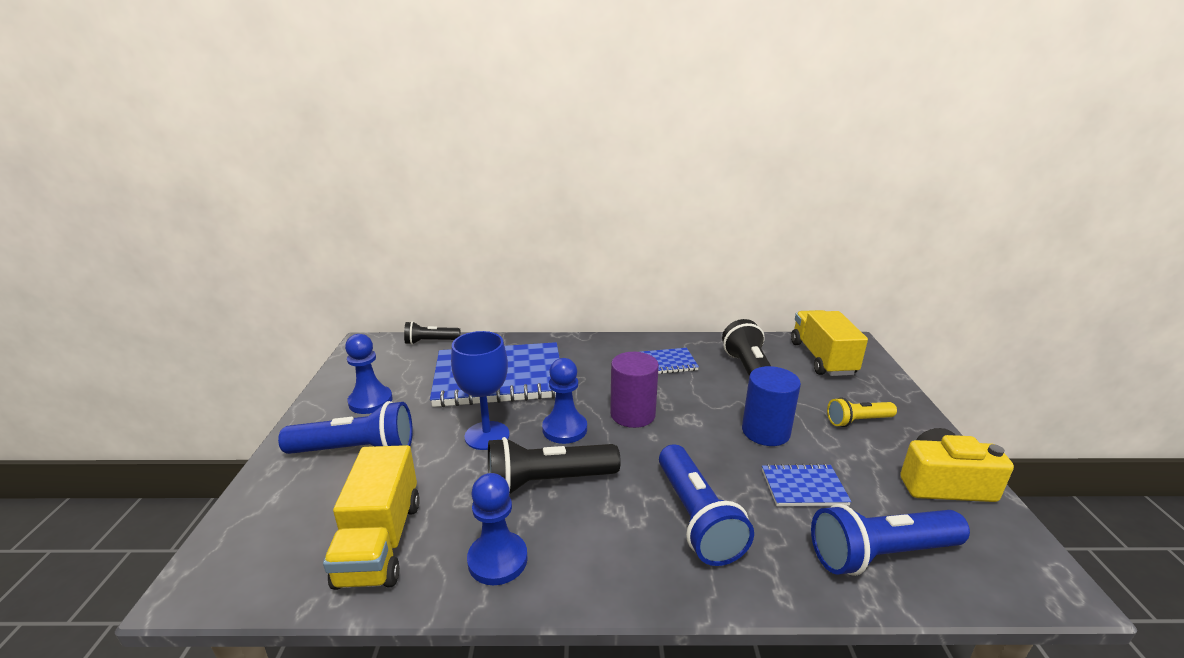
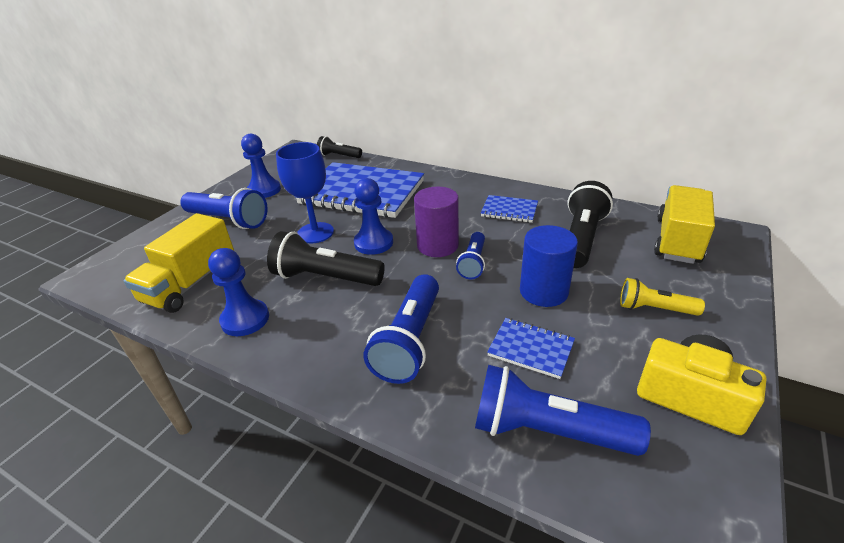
camera: 30 degrees right, 10 degrees up
none -> blue flashlight [456,232,485,279]

